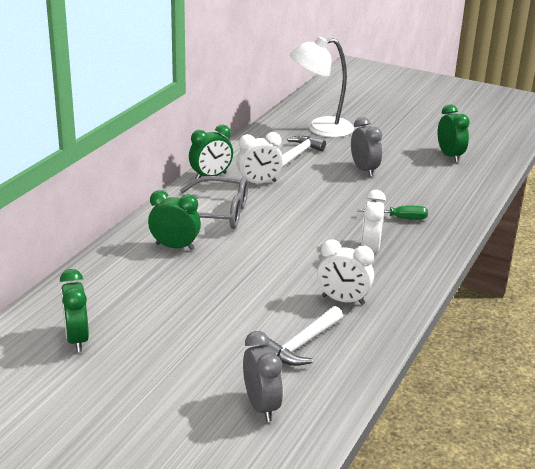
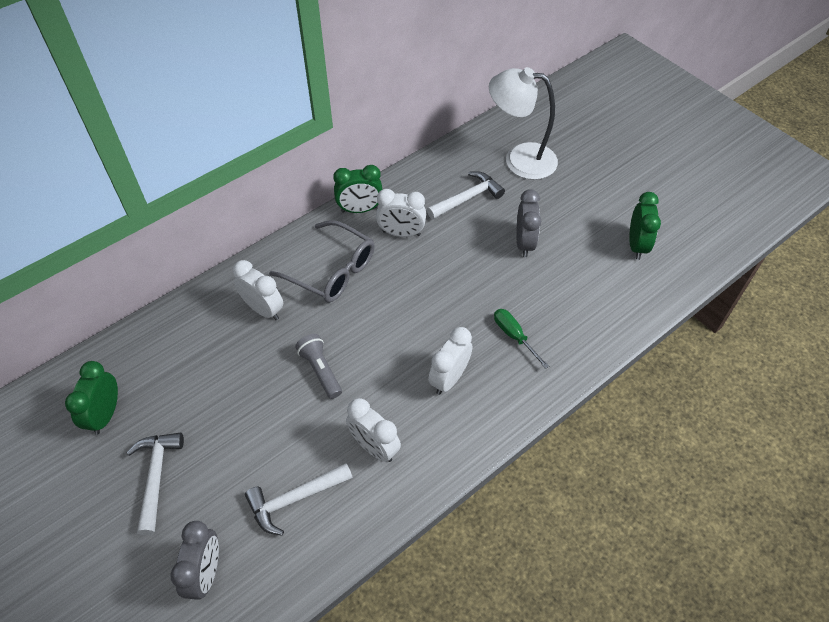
camera: 25 degrees right, 25 degrees up
green clock [148,190,201,250] -> white clock [233,260,283,320]
green screwdriver [357,206,428,220] -> green screwdriver turned 150 degrees counterclockwise [494,309,549,369]
none -> white hammer [127,433,184,535]
none -> grey flashlight [295,334,342,399]

